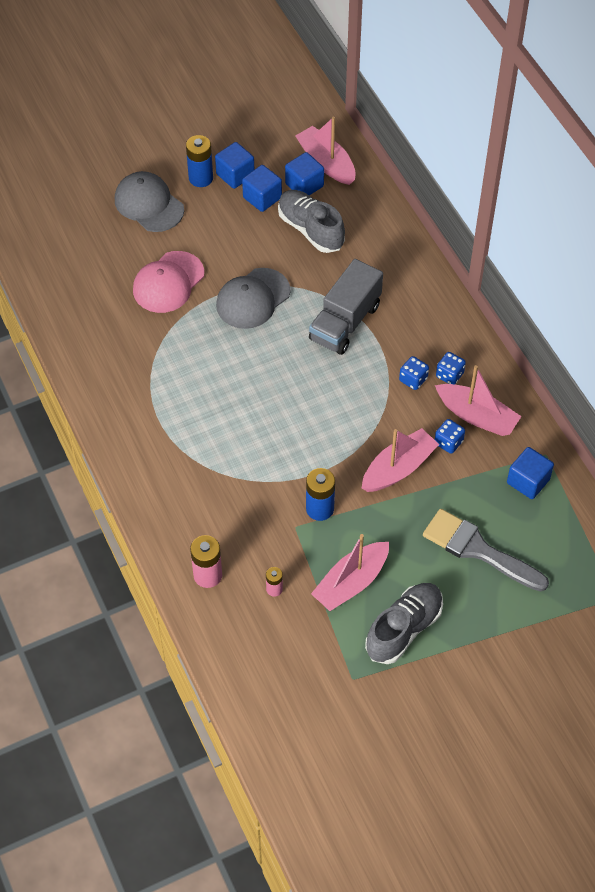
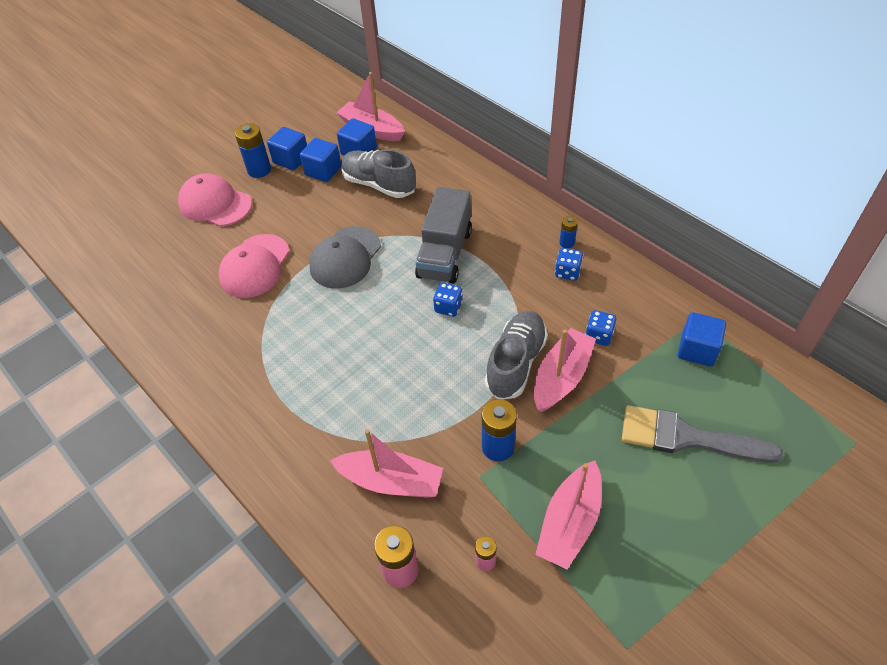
camera: 15 degrees left, 5 degrees down
grey cap [115,171,184,232] -> pink cap [178,173,252,227]
grey shoe [365,583,443,664] -> grey shoe moved to [485,311,548,399]
blue dice [399,356,429,390] -> blue dice moved to [433,283,463,317]
pink boat [435,365,522,436] -> pink boat moved to [330,429,443,498]
none -> blue battery [560,216,578,248]

